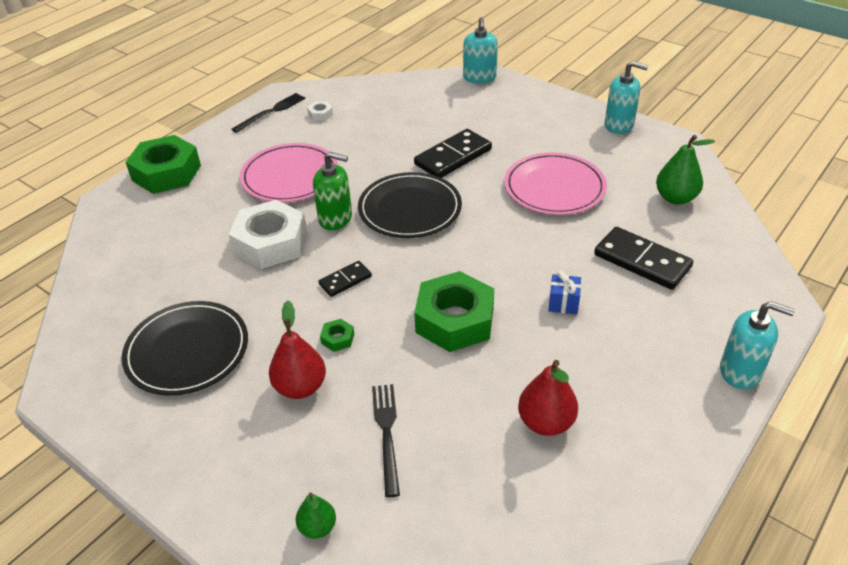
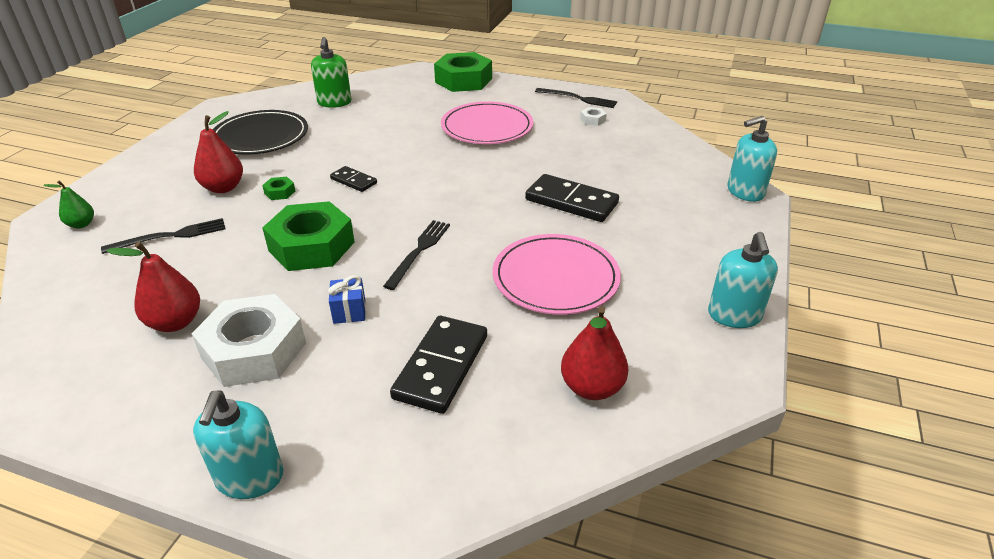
camera: 70 degrees right, 5 degrees down
white nut [229,200,307,269] -> white nut moved to [192,294,306,387]
green soap dispenser [313,152,352,230] -> green soap dispenser moved to [311,37,352,108]
black plate [358,172,462,238] -> none
green pear [656,135,715,205] -> red pear [561,306,628,400]
none -> black fork [383,220,450,290]

